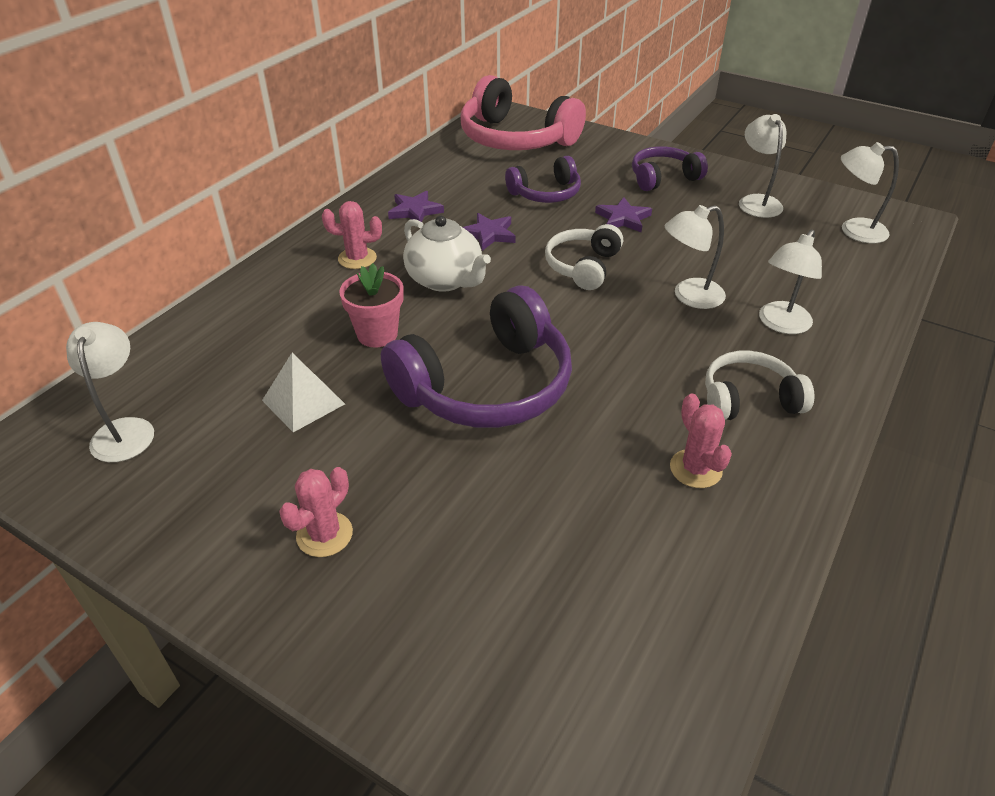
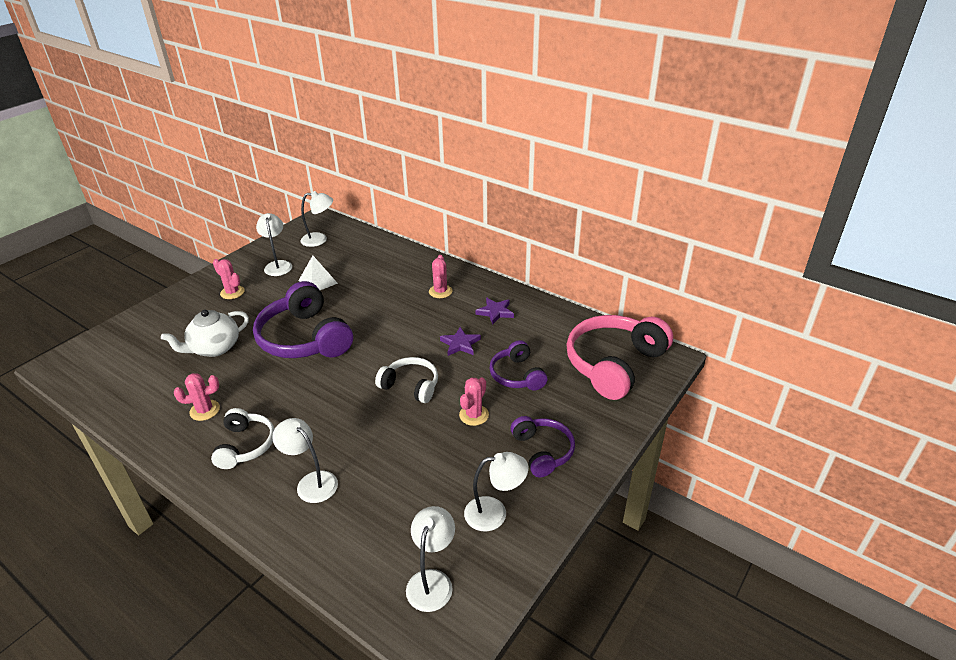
camera: 95 degrees right, 5 degrees down
pink flower pot [339,263,404,347] -> none
white teapot [403,216,491,292] -> white teapot moved to [161,310,249,357]
purple star [595,197,652,232] -> pink cactus [459,377,489,426]
white lamp [665,205,726,309] -> white lamp moved to [256,213,292,276]

